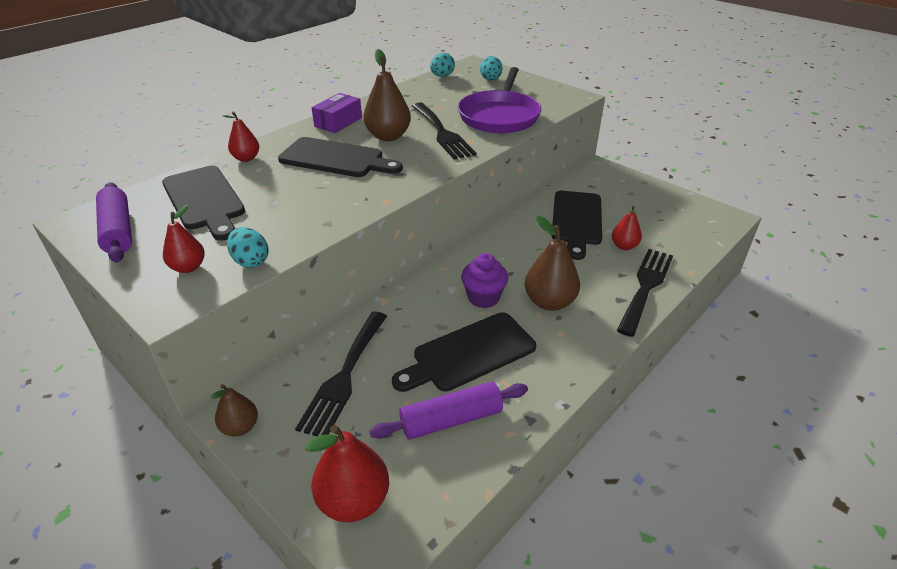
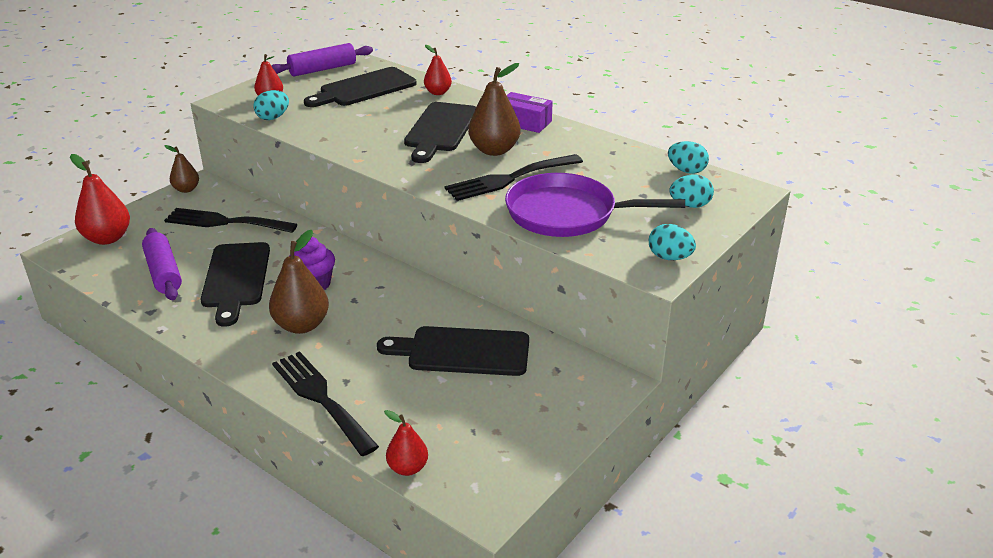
camera: 85 degrees right, 5 degrees down
black cutting board [392,312,536,392] -> black cutting board turned 150 degrees counterclockwise [201,242,270,327]
red pear [612,206,642,250] -> red pear moved to [384,410,428,476]
black fork [617,249,673,337] -> black fork turned 150 degrees counterclockwise [272,351,379,456]
none -> turquoise egg [649,224,696,260]

